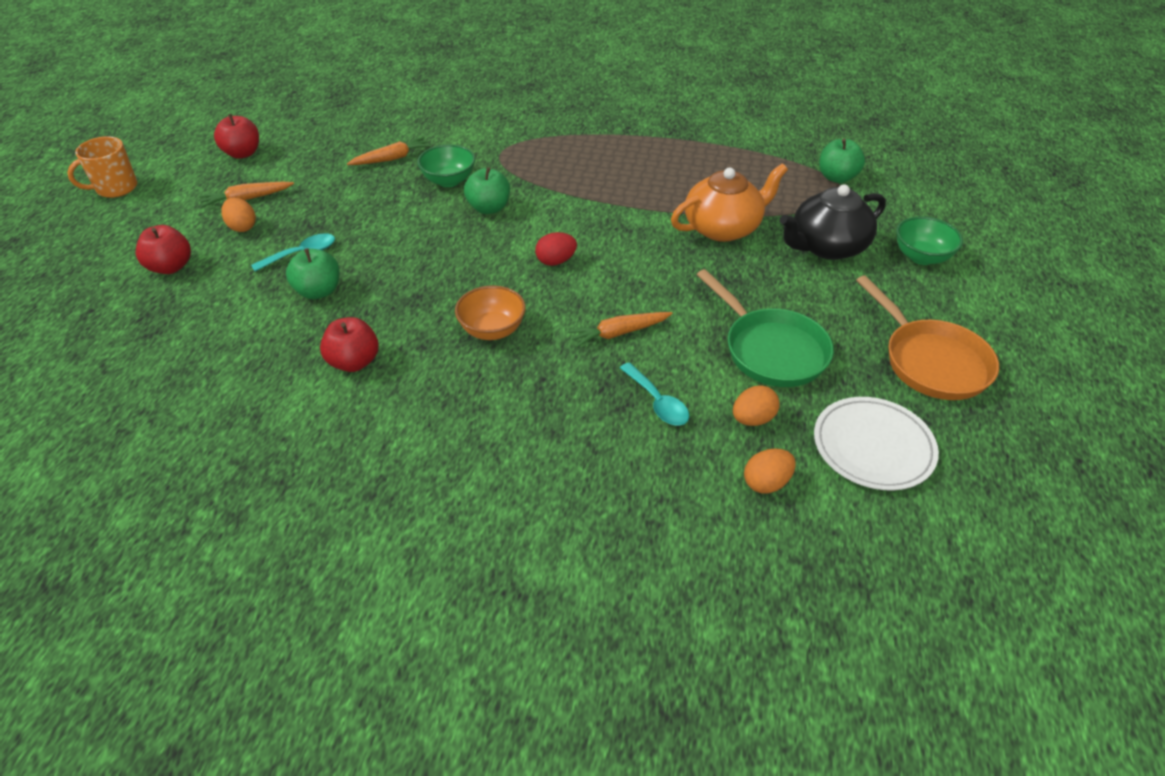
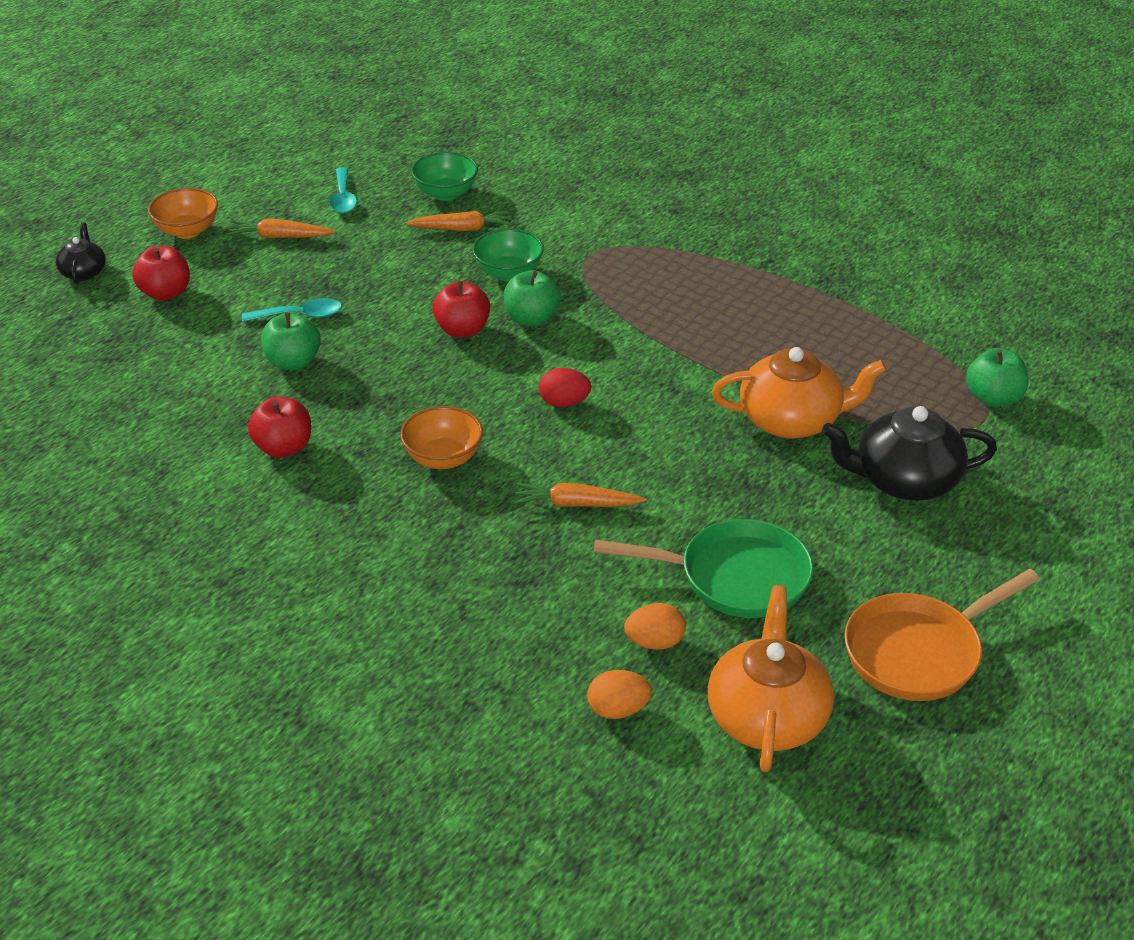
camera: 25 degrees right, 5 degrees down
orange mug [67,136,137,198] -> none
red apple [214,114,259,159] -> red apple moved to [432,281,490,338]
orange egg [221,198,256,232] -> none
turquoise spoon [620,362,689,426] -> turquoise spoon moved to [329,167,357,213]
green pan [697,269,834,387] -> green pan turned 75 degrees counterclockwise [593,519,813,618]
white plate [814,397,939,490] -> orange teapot [708,585,834,772]
orange pan [856,275,999,400] -> orange pan turned 60 degrees clockwise [844,569,1040,701]
green bowl [896,216,963,265] -> green bowl moved to [411,152,478,201]
none -> black teapot [56,222,106,284]
none -> orange bowl [148,188,218,239]

